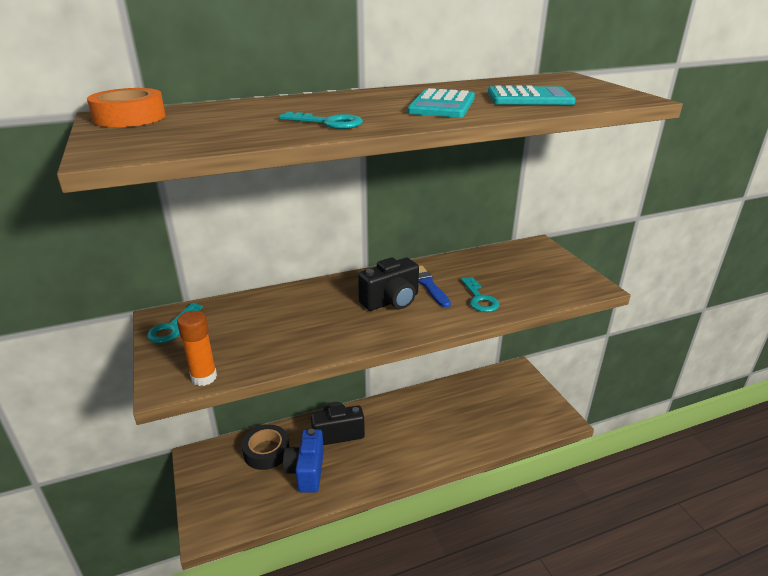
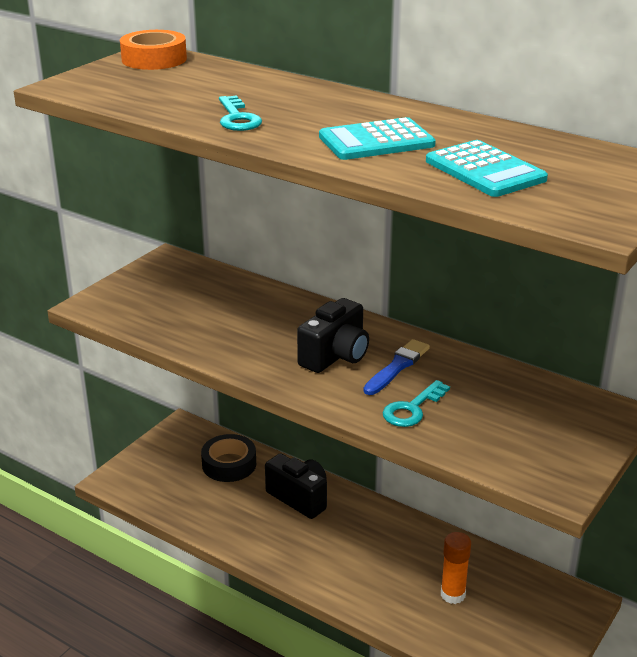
camera: 55 degrees right, 0 degrees up
turquoise key [147,303,203,343] -> none
orange glue stick [177,311,217,386] -> orange glue stick moved to [441,532,471,604]
blue camera [283,429,324,493] -> none
black camera [358,257,419,311] -> black camera turned 75 degrees counterclockwise [297,298,369,373]

